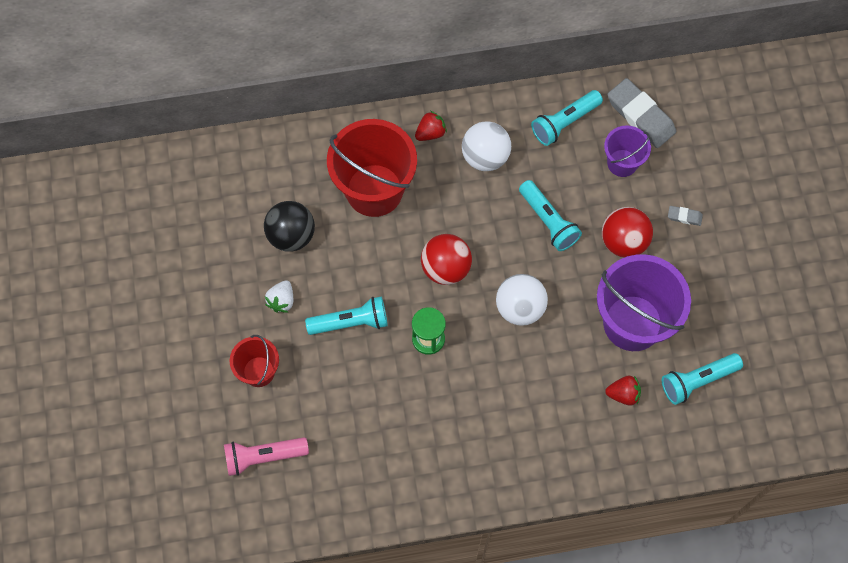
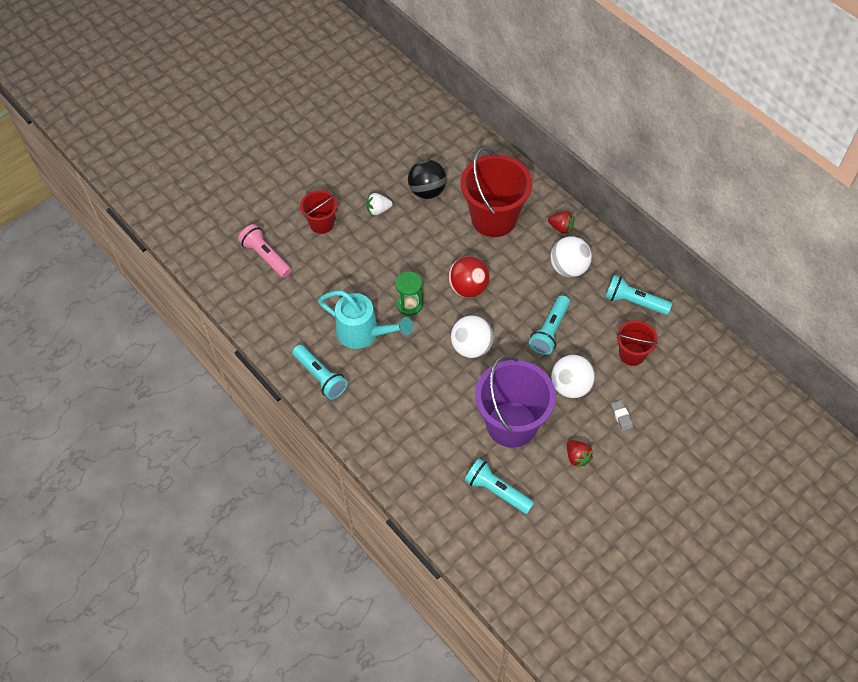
camera: 60 degrees right, 10 degrees down
turquoise flashlight [305,296,388,335] -> turquoise flashlight moved to [292,345,348,400]
red ball [602,207,653,257] -> white ball [551,355,595,398]
purple bucket [604,126,651,177] -> red bucket [616,320,658,366]
red strawberry [605,376,641,406] -> red strawberry moved to [567,440,593,468]
grey eraser [607,78,676,148] -> none
none -> turquoise watering can [318,291,413,349]

